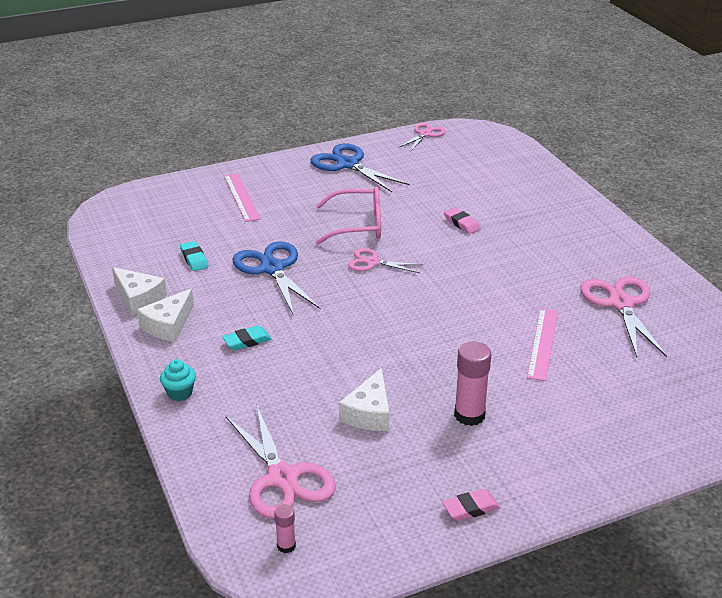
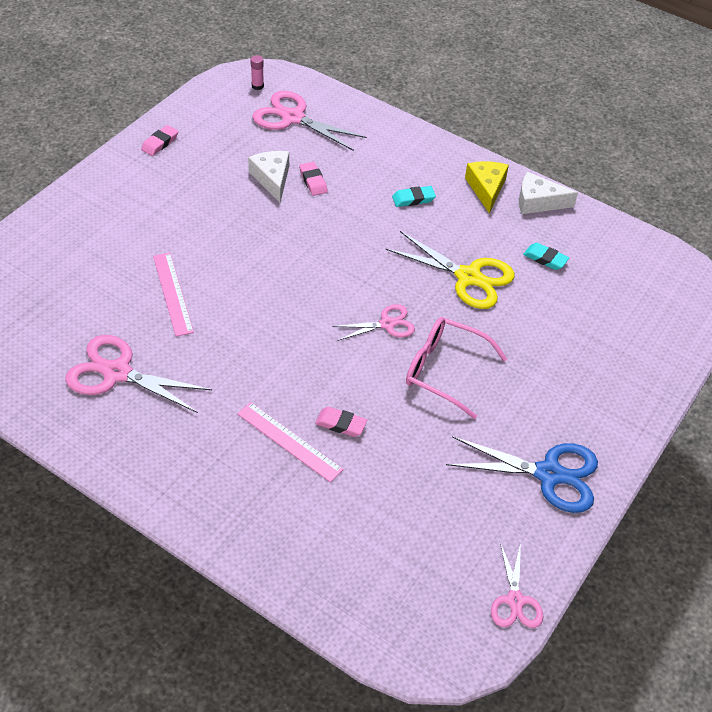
camera: 145 degrees right, 15 degrees up
white cheese [137,288,194,342] -> yellow cheese [465,161,509,213]
turquoise cupcake [160,359,196,401] -> none
turquoise eraser [222,326,271,350] -> turquoise eraser turned 45 degrees clockwise [392,186,436,207]
pink ruler [224,173,260,222] -> pink ruler moved to [237,402,343,483]
blue scissors [233,241,320,314] -> yellow scissors [385,231,515,309]
pink glasses [316,186,381,245] -> pink glasses turned 60 degrees clockwise [406,317,507,419]
pink glue stick [454,341,491,426] -> none
pink scissors [580,276,667,357] -> pink scissors turned 150 degrees clockwise [65,335,212,413]
none -> pink eraser [299,162,328,196]

